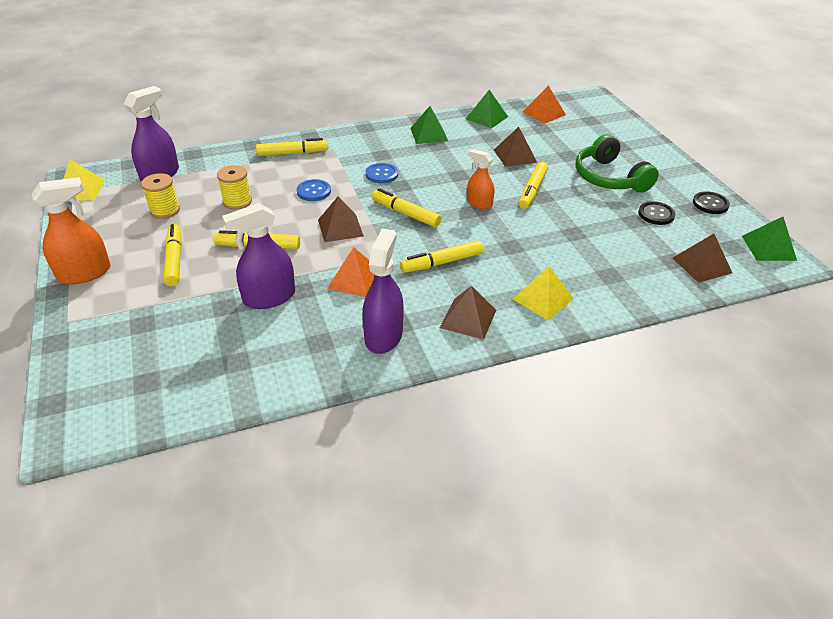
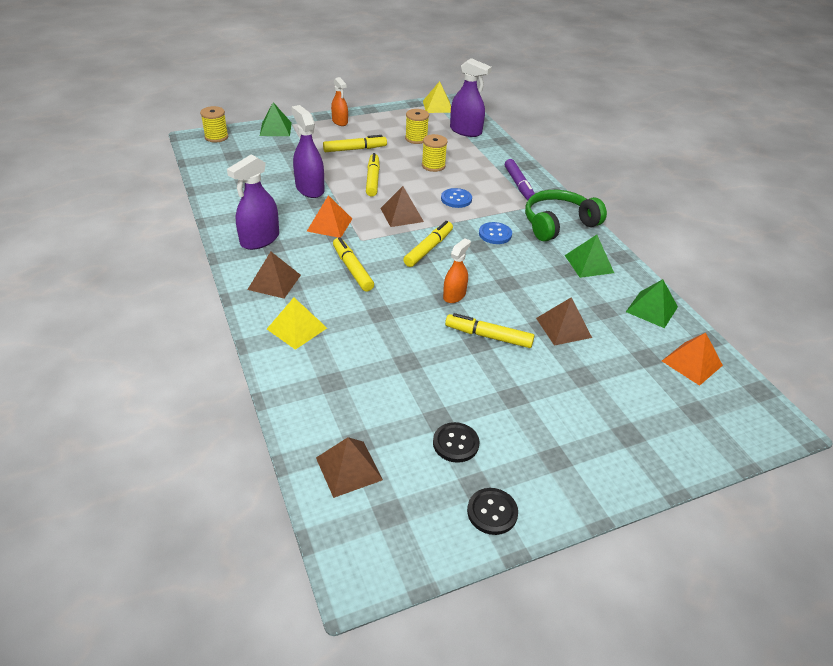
camera: 85 degrees right, 0 degrees up
orange spray bottle [32,177,111,284] -> orange spray bottle [331,77,348,126], size x0.63
yellow marker [256,138,328,156] -> purple marker [505,159,535,201]
purple spray bottle [362,229,404,354] -> purple spray bottle turned 120 degrees clockwise [227,155,279,250]
green headphones [576,134,659,193] -> green headphones moved to [525,190,607,242]
green pyramid [742,217,797,261] -> green pyramid moved to [260,102,292,136]
none -> yellow spool [200,106,228,142]

